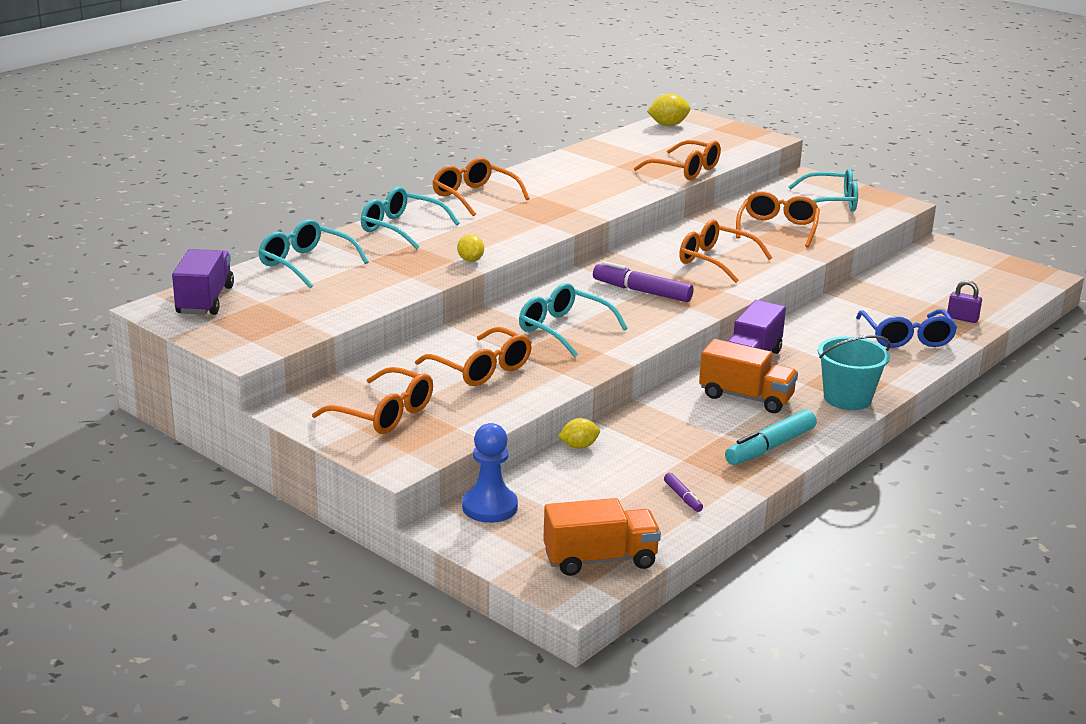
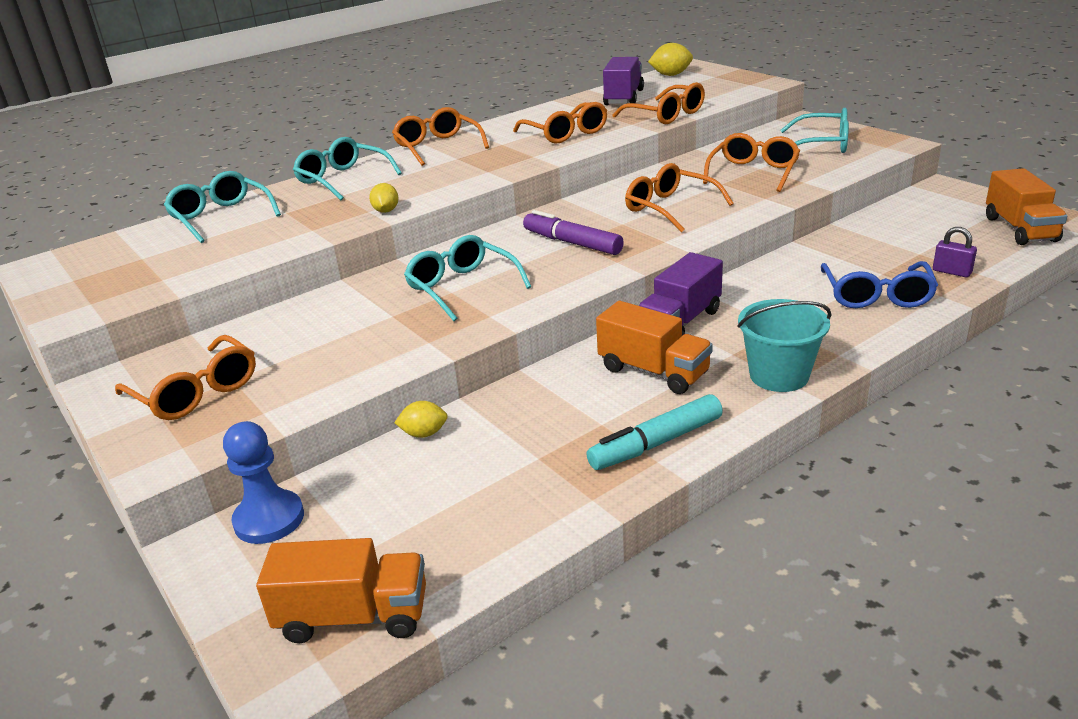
camera: 15 degrees right, 5 degrees up
purple truck [172,249,234,315] -> purple truck moved to [603,57,644,105]
orange glasses [415,327,532,386] -> orange glasses moved to [513,102,607,144]
purple marker [664,473,703,512] -> none
none -> orange truck [986,168,1067,245]

